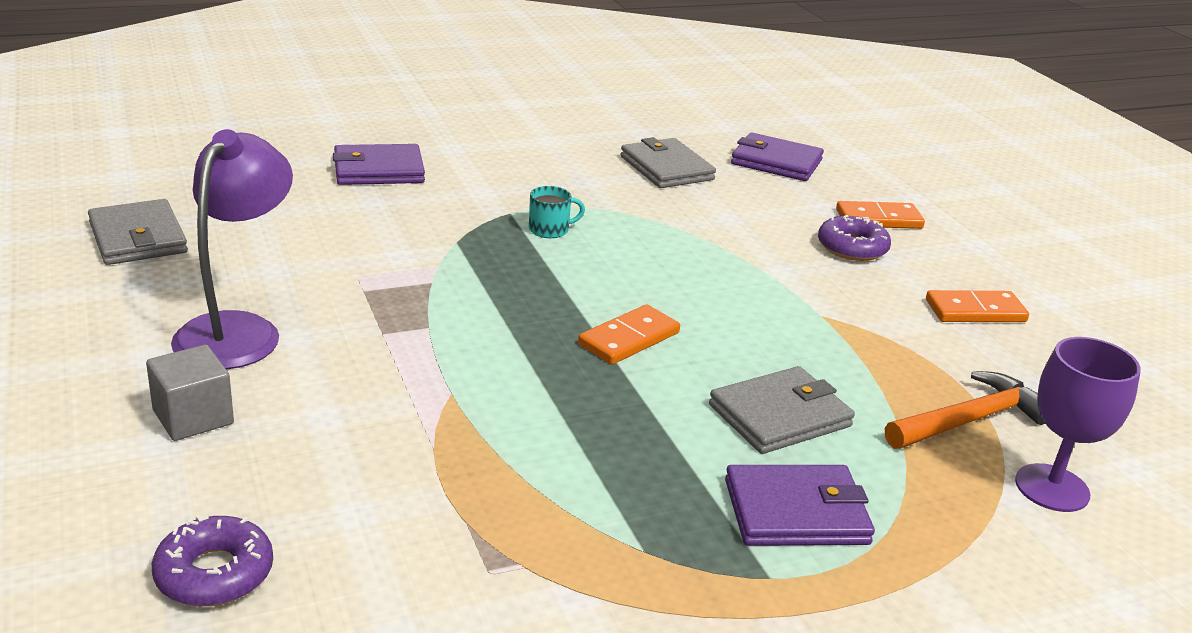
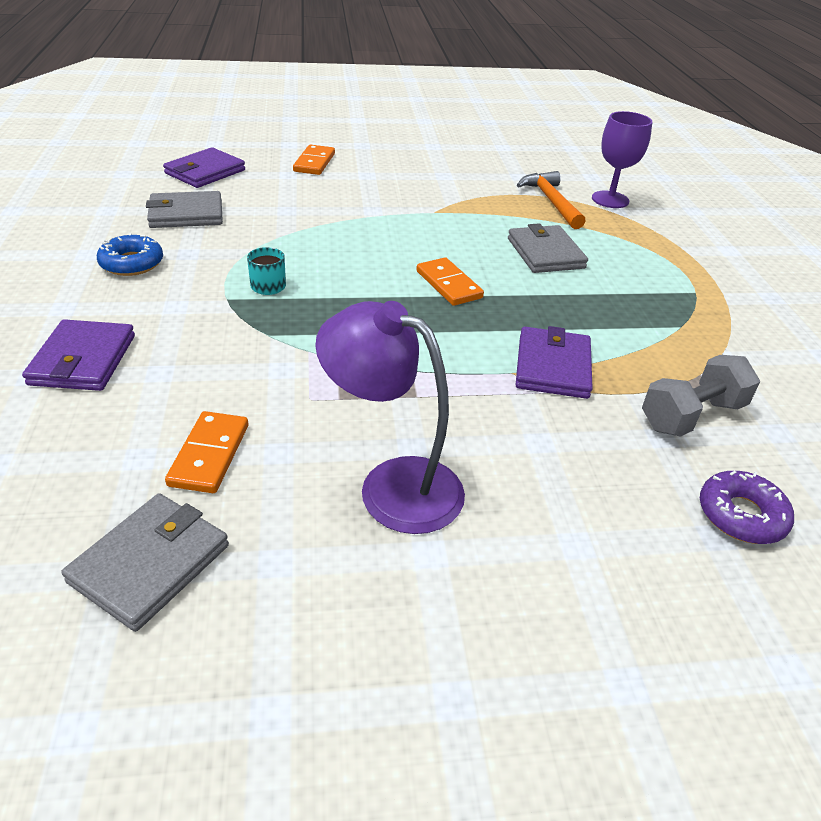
camera: 75 degrees left, 10 degrees up
grey wallet [88,199,188,265] -> grey wallet turned 45 degrees counterclockwise [61,493,229,632]
grey cube [146,345,234,441] -> none
purple wallet [725,465,875,546] -> purple wallet moved to [516,326,593,399]
purple donut [818,215,891,261] -> none
orange domino [926,290,1029,322] -> orange domino moved to [165,411,248,493]
none -> blue donut [97,233,163,276]
none -> grey dumbbell [642,355,760,437]

